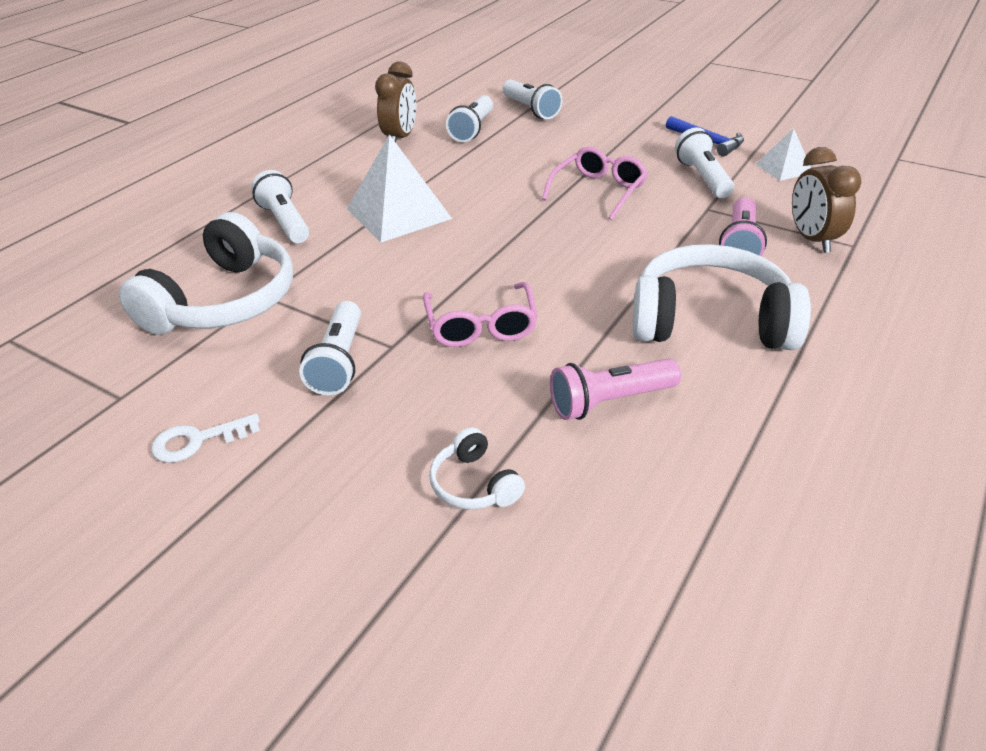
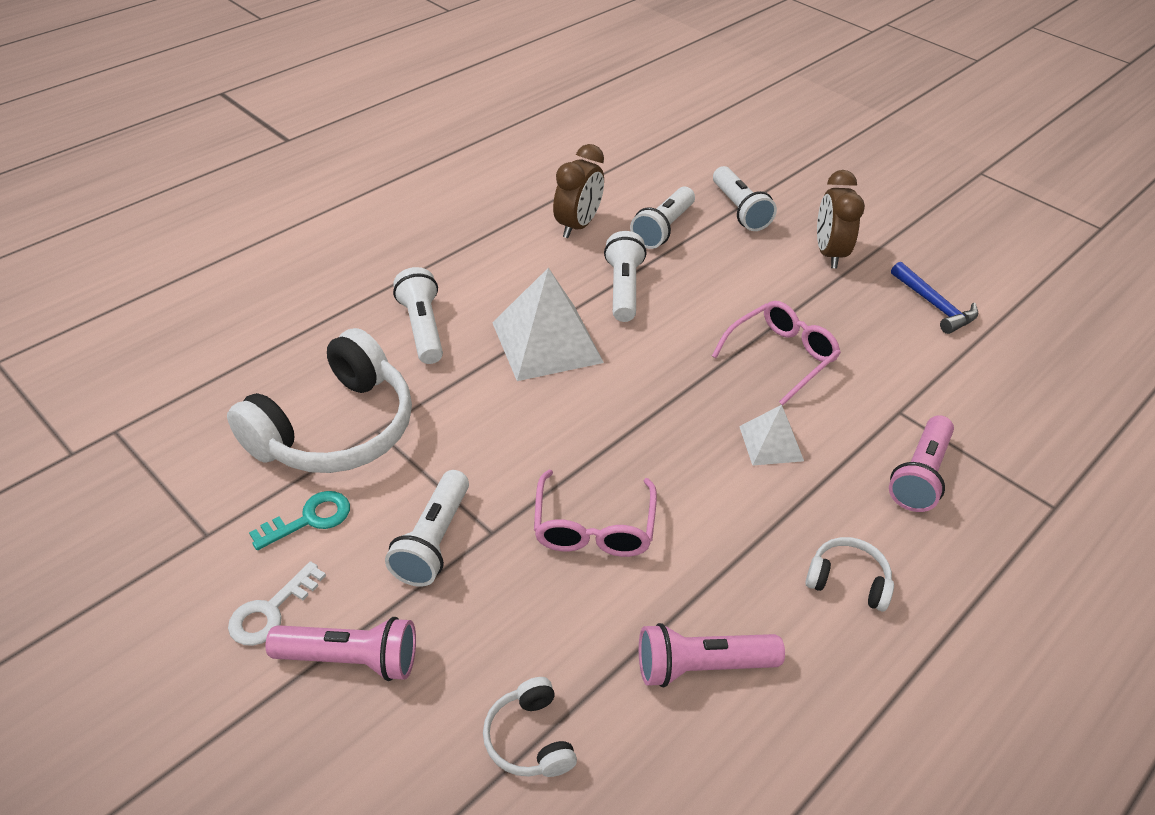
camera: 10 degrees right, 5 degrees up
white key [151,414,260,463] -> white key turned 45 degrees counterclockwise [228,561,326,646]
white headphones [633,244,811,350] -> white headphones [805,537,894,611], size x0.45
white flashlight [675,128,734,198] -> white flashlight moved to [604,231,646,322]
white pyramid [756,128,811,181] -> white pyramid moved to [739,405,804,466]
brown clock [792,147,861,253] -> brown clock moved to [817,170,865,268]
none -> turquoise key [249,491,350,550]
none -> pink flashlight [266,617,416,681]

